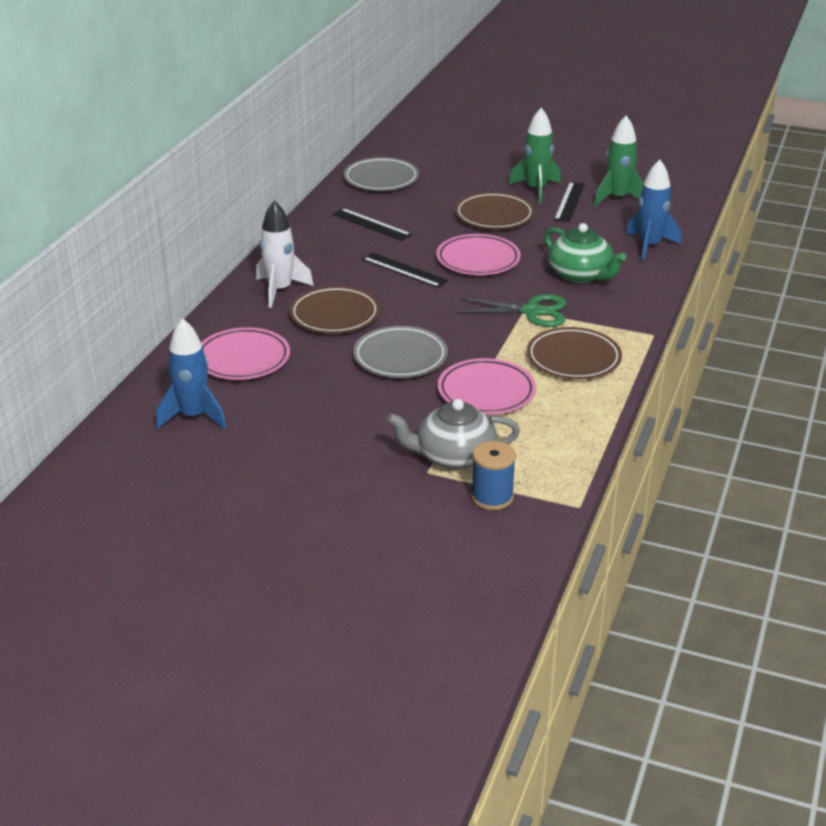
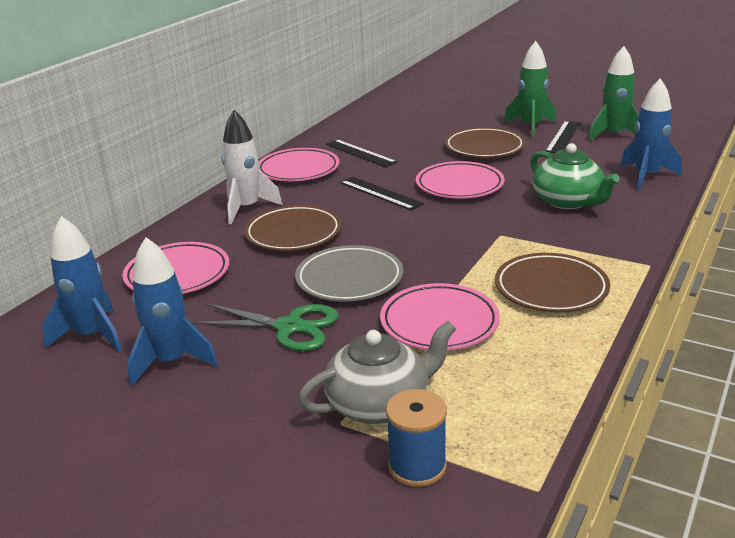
camera: 10 degrees right, 5 degrees down
grey plate [344,157,419,191] -> none
grey teapot [387,399,520,470] -> grey teapot turned 150 degrees clockwise [298,321,456,424]
green scissors [457,294,566,327] -> green scissors moved to [193,304,339,351]
none -> blue rocket [127,237,218,386]
none -> pink plate [258,148,339,181]

